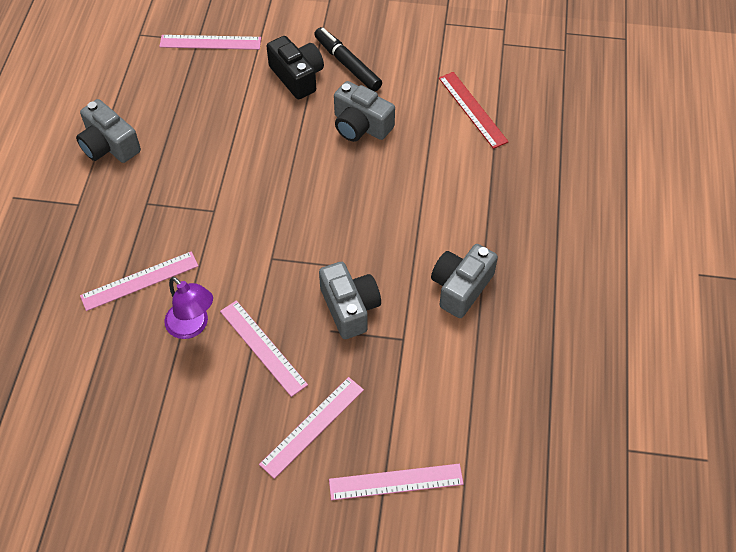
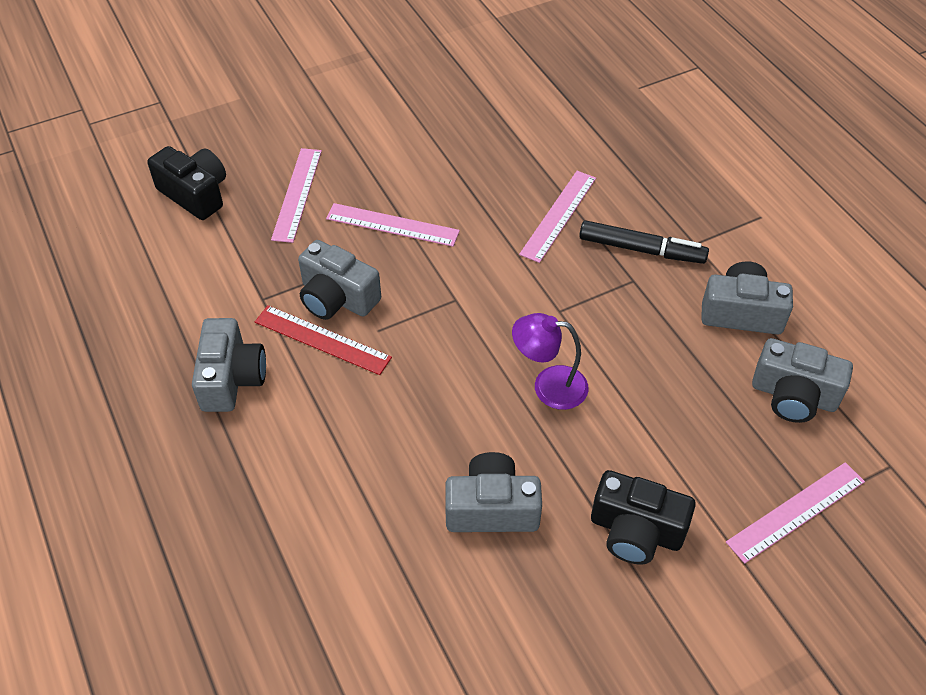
camera: 145 degrees right, 5 degrees down
purple lamp [164,277,213,339] -> purple lamp moved to [512,313,589,410]
black marker [314,27,382,91] -> black marker moved to [579,220,709,264]
pink ruler [329,464,464,500] -> black camera [147,146,226,220]
red ruler [439,72,509,149] -> red ruler moved to [255,305,392,375]
none -> grey camera [752,338,853,423]

